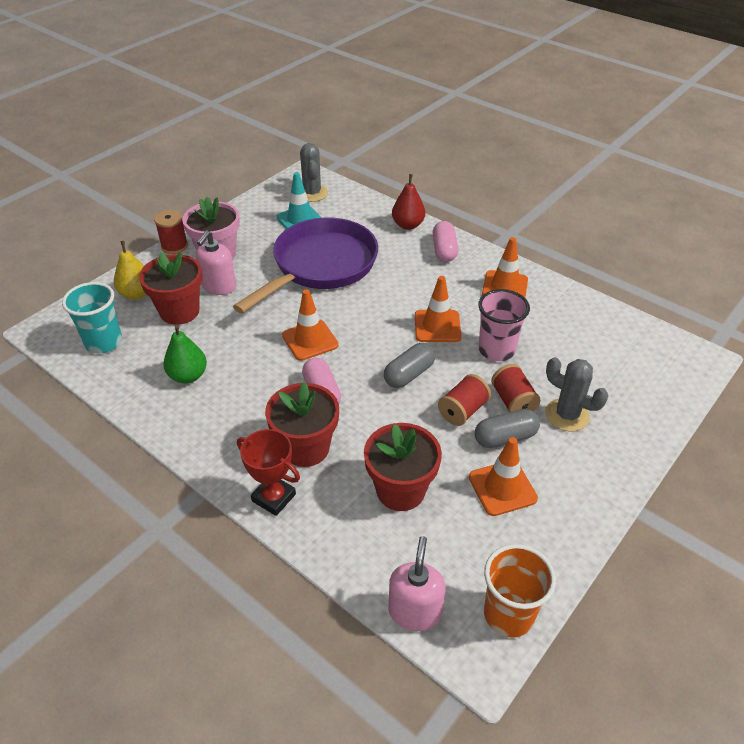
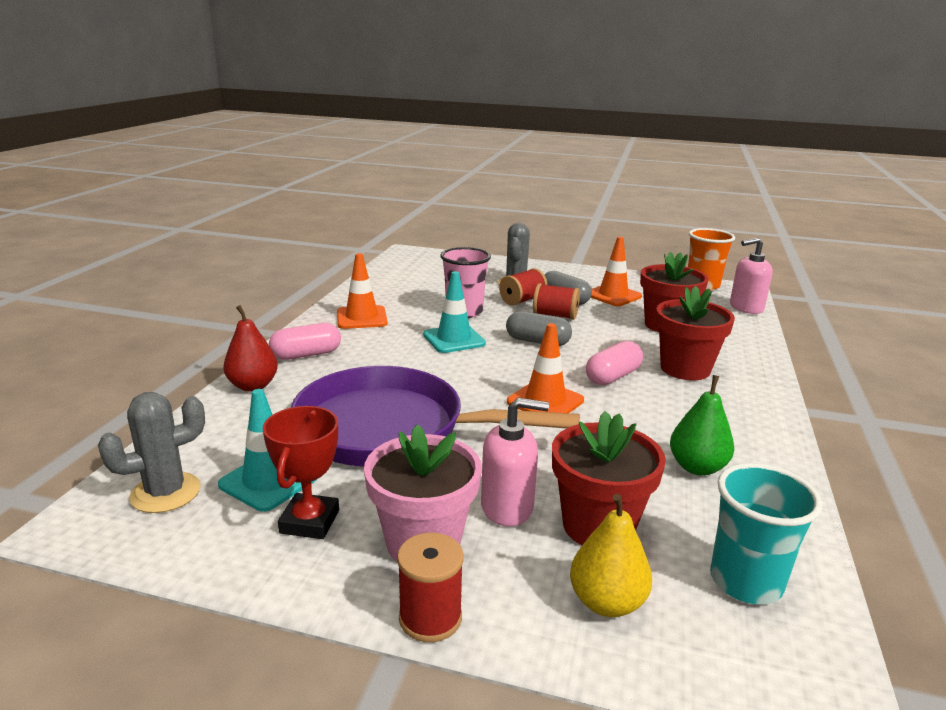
camera: 115 degrees left, 20 degrees down
red trophy [237,429,300,516] -> red trophy moved to [263,406,339,539]
orange traffic cone [415,276,462,342] -> turquoise traffic cone [423,271,486,353]

